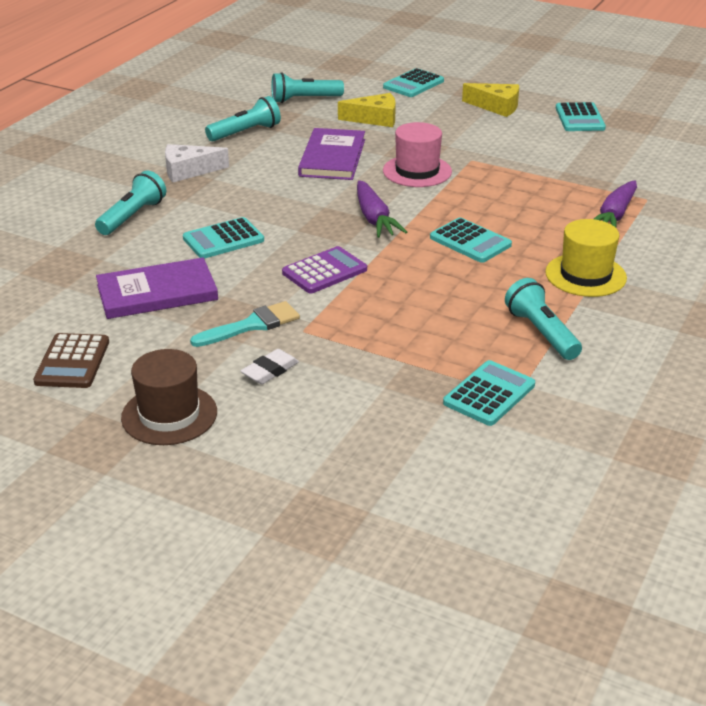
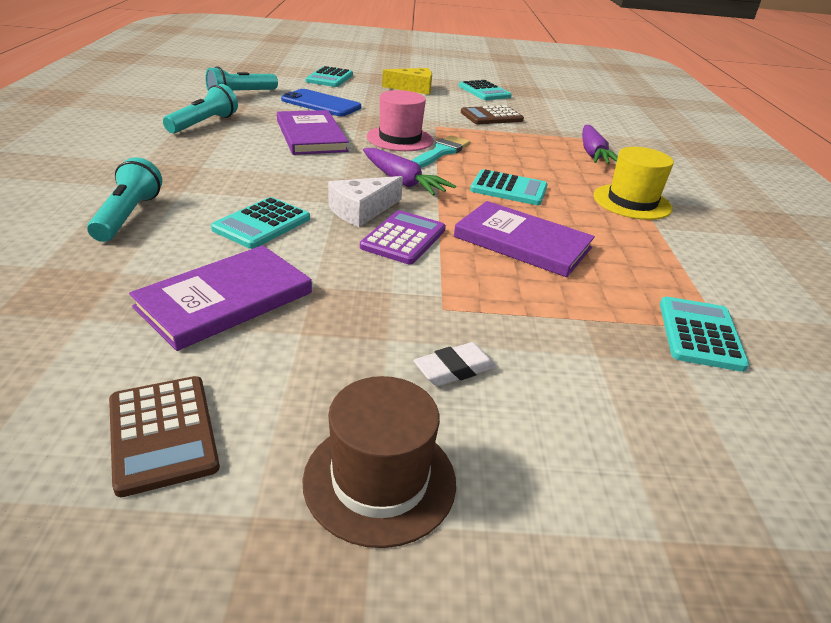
camera: 30 degrees left, 0 degrees up
white cheese [165,144,229,182] -> white cheese moved to [328,176,403,227]
turquoise brush [190,301,300,347] -> turquoise brush moved to [412,135,471,168]
white eraser [241,349,299,384] -> white eraser turned 45 degrees clockwise [413,342,496,386]
yellow cheese [338,93,396,127] -> blue phone [281,89,361,116]
turquoise flashlight [505,278,582,360] -> none
none -> purple book [454,201,595,277]
none -> brown calculator [461,105,524,124]

